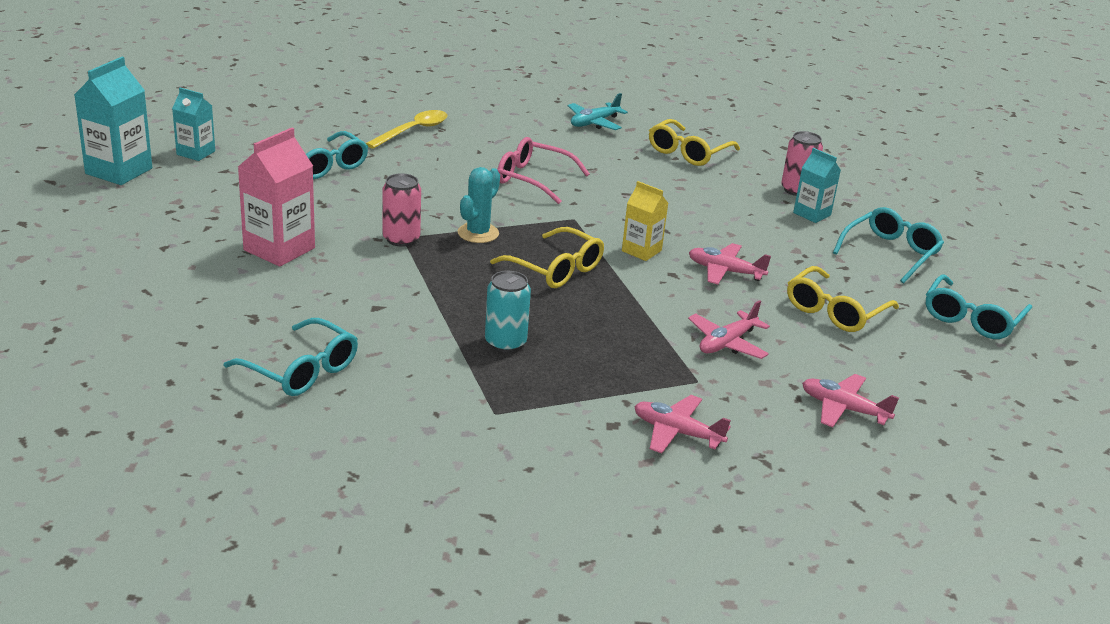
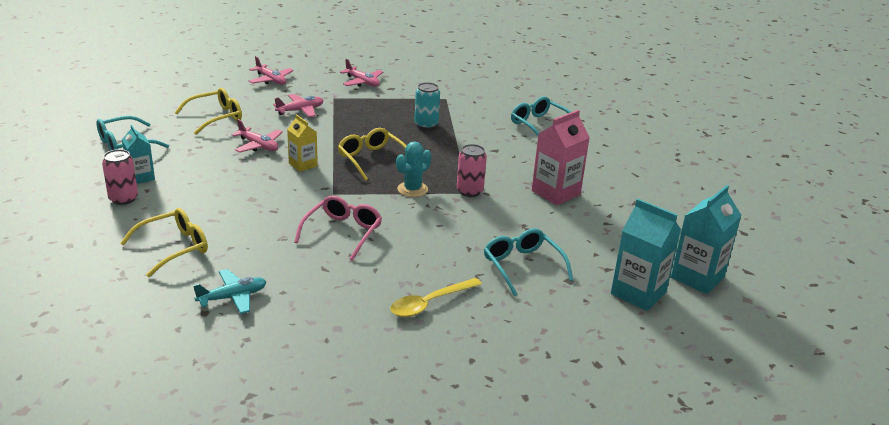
camera: 165 degrees left, 0 degrees up
turquoise carton [172,88,215,161] -> turquoise carton [611,199,681,311], size x1.64
pink glasses [498,137,590,204] -> pink glasses turned 105 degrees counterclockwise [294,195,382,260]
turquoise glasses [926,275,1032,339] -> none

